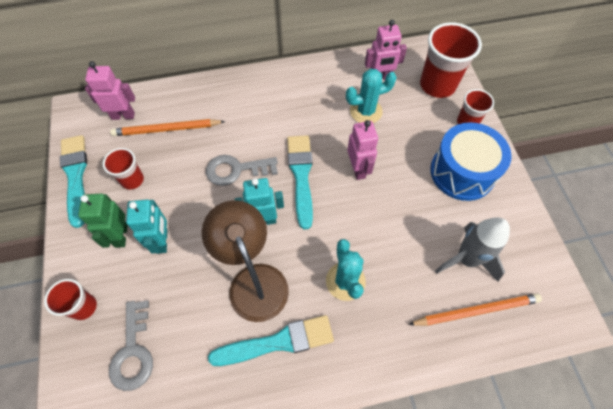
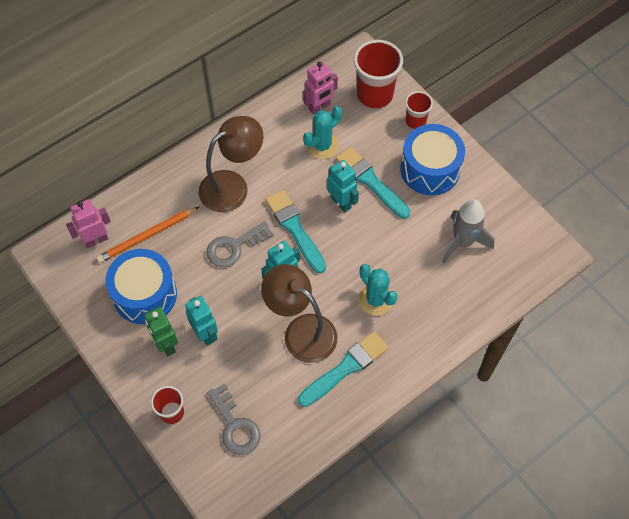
camera: 25 degrees left, 0 degrees up
turquoise brush [60,135,87,228] -> turquoise brush moved to [336,147,410,219]
red cup [103,148,144,190] -> blue drum [106,249,177,324]
pink robot [347,120,378,180] -> turquoise robot [327,160,359,212]
orange pencil [408,293,542,326] -> none
none -> brown lamp [199,116,263,212]

